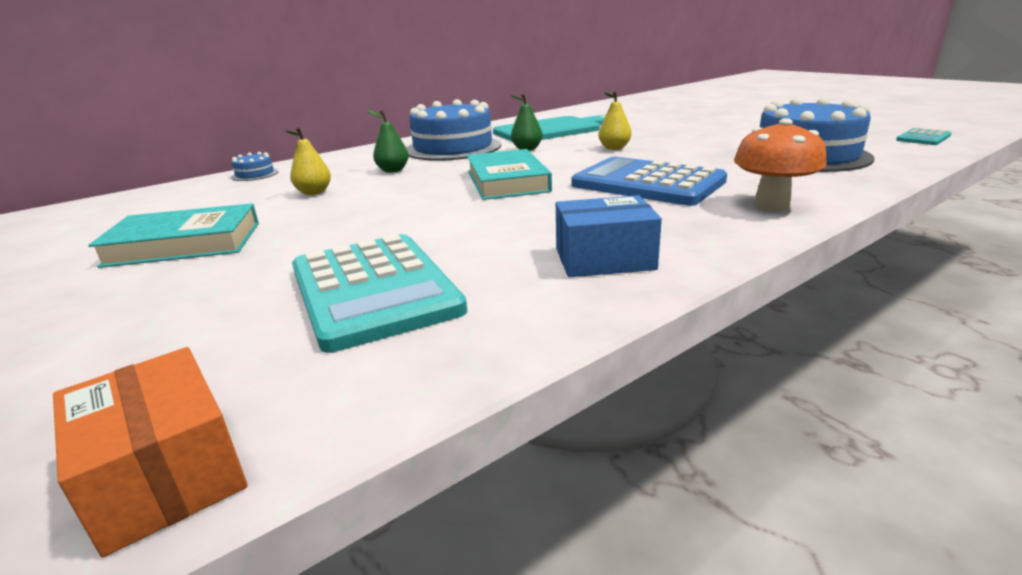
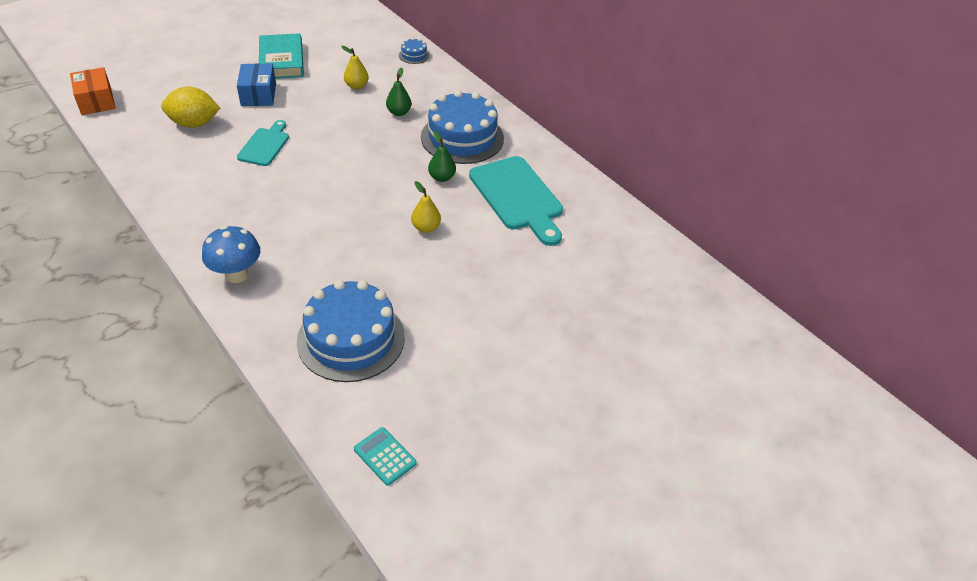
camera: 85 degrees right, 20 degrees up
orange box [53,347,248,557] -> orange box turned 75 degrees counterclockwise [70,67,116,115]
turquoise calculator [292,234,467,353] -> yellow lemon [161,86,220,128]
turquoise book [467,149,552,200] -> none
blue box [556,195,662,277] -> blue box moved to [237,63,276,106]
blue calculator [571,157,727,206] -> none
orange mushroom [734,118,827,212] -> blue mushroom [202,226,260,283]
none -> turquoise cutting board [237,120,289,166]

